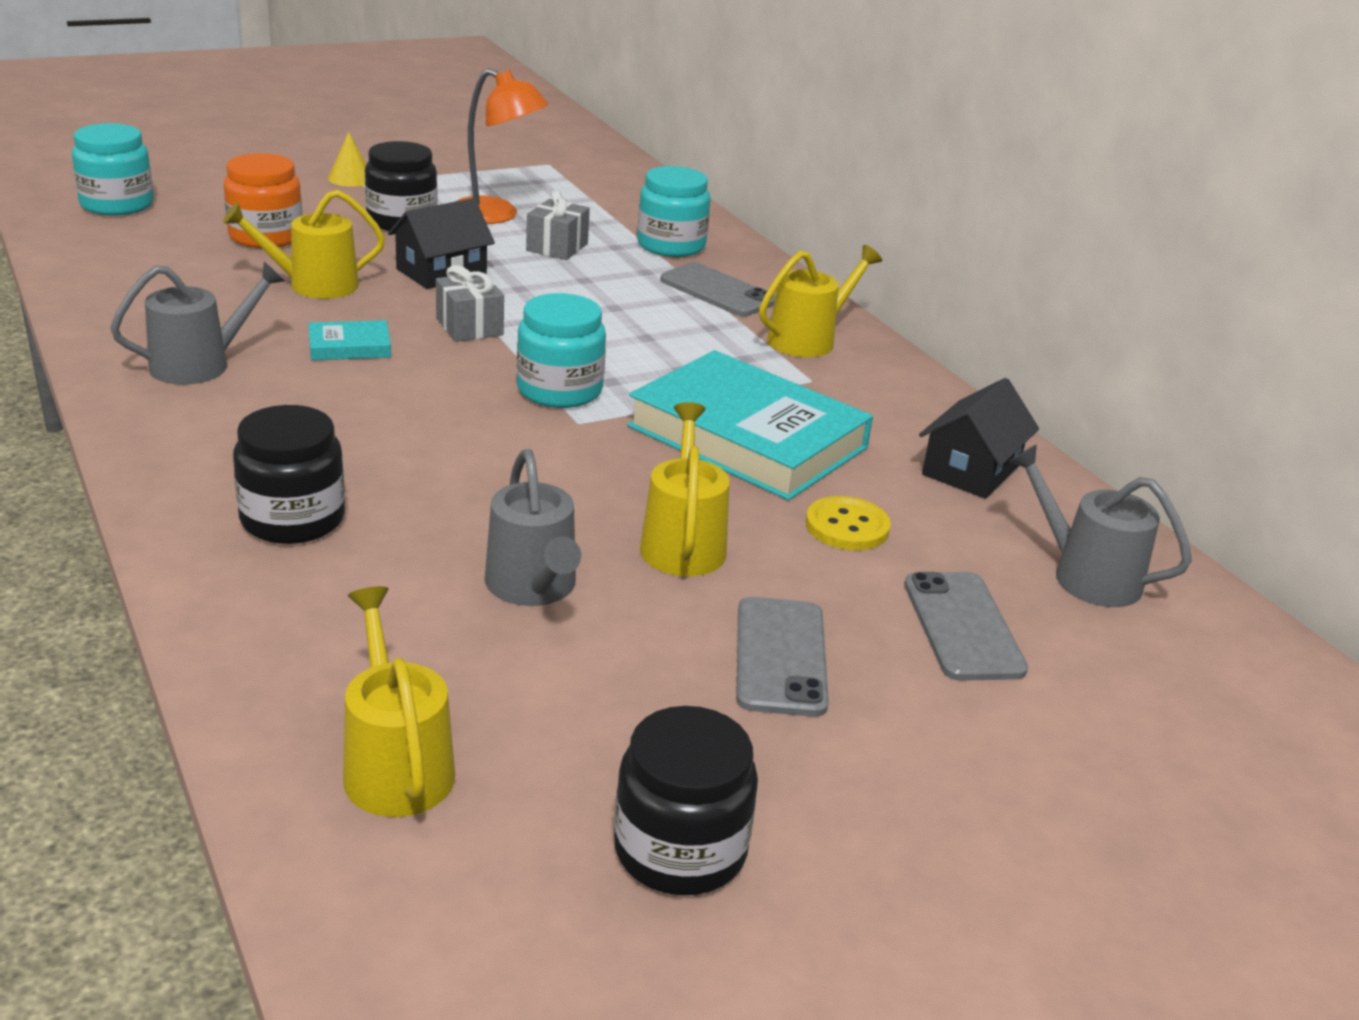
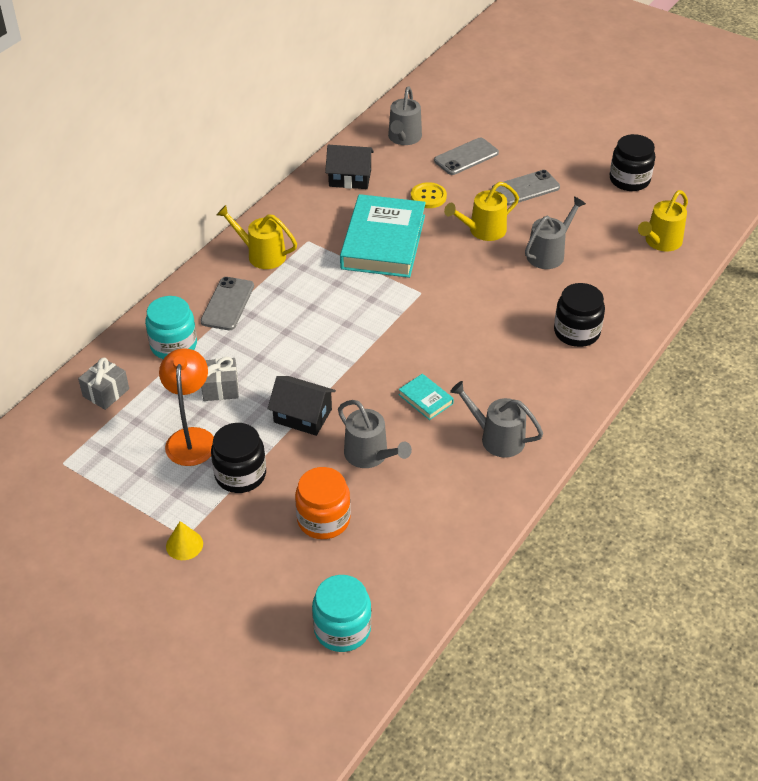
camera: 115 degrees left, 15 degrees up
yellow watering can [223,190,385,299] -> grey watering can [338,400,412,468]
grey gift [436,265,504,342] -> grey gift moved to [78,358,129,410]
turquoise jar [517,293,606,408] -> none

